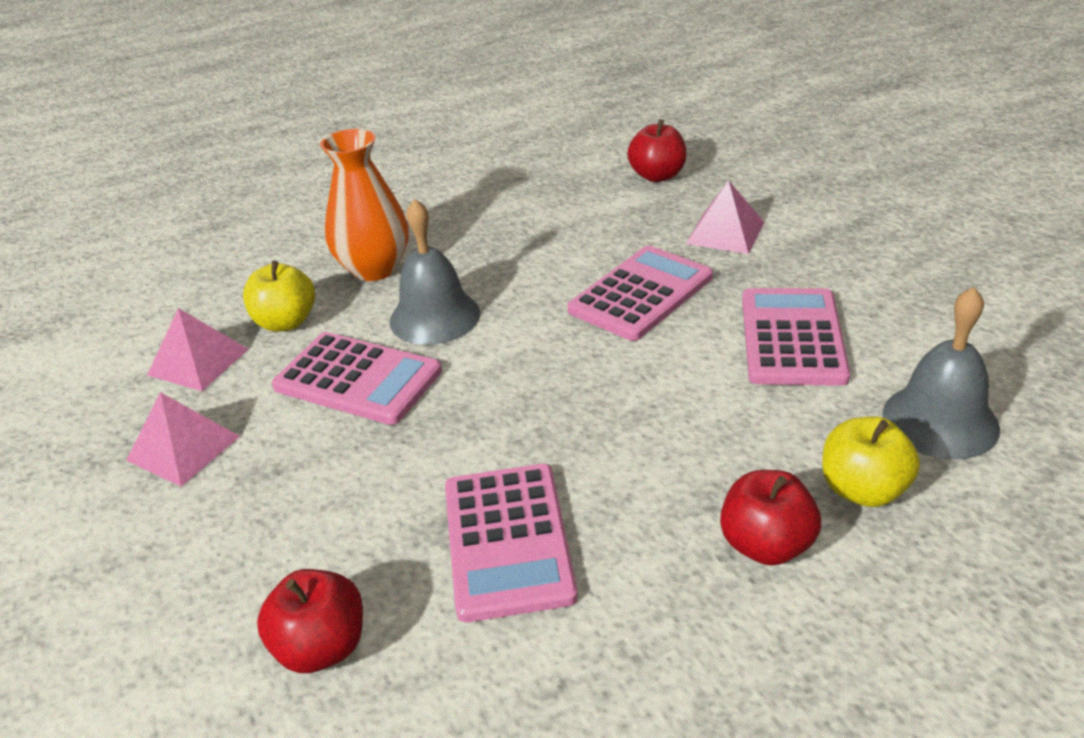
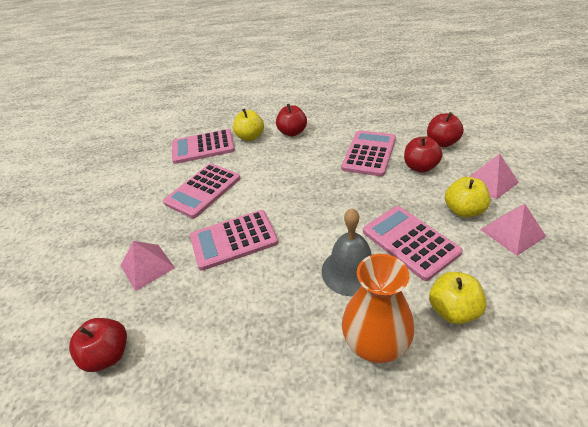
camera: 150 degrees left, 5 degrees up
pink pyramid [147,308,248,391] -> pink pyramid moved to [469,153,519,200]
grey bell [882,287,1000,460] -> pink calculator [172,129,235,164]
none -> red apple [404,136,443,173]
none -> yellow apple [445,177,490,218]

